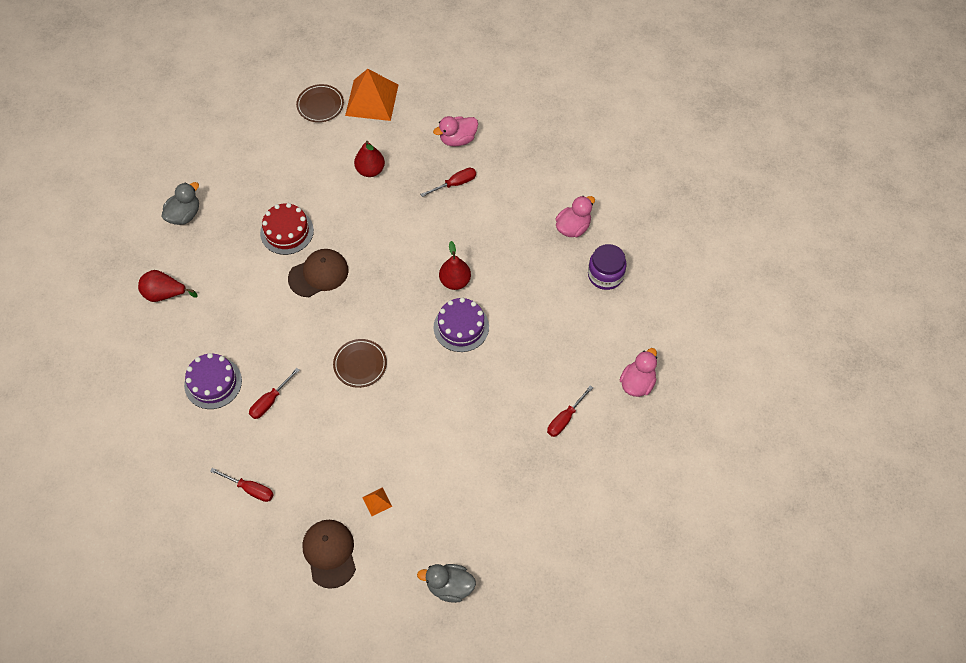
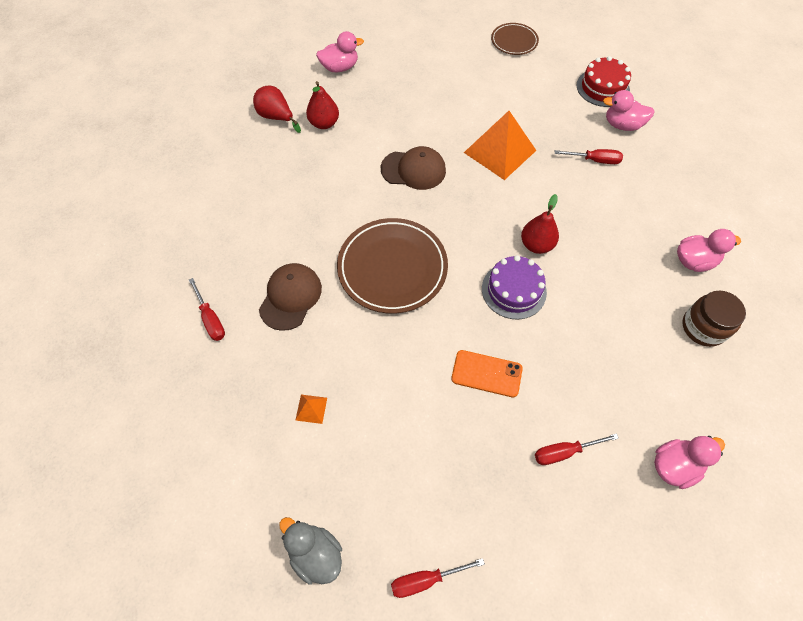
camera: 35 degrees right, 0 degrees up
grey duck [161,182,199,225] -> pink duck [316,31,364,72]
purple cake [184,353,242,409] -> none
red screwdriver [249,368,300,419] -> red screwdriver moved to [391,558,485,598]
red cake [260,203,314,255] -> red cake moved to [576,56,631,107]
brown cap [302,520,356,589] -> brown cap moved to [259,263,322,331]
brown plate [333,339,387,388] -> brown plate [337,218,448,314], size x1.84
orange pyramid [345,69,398,121] -> orange pyramid moved to [464,111,536,180]
red pear [354,141,385,177] -> red pear moved to [306,81,339,129]
purple jar [588,244,627,290] -> brown jar [682,290,746,347]
none -> orange phone [451,350,523,397]

